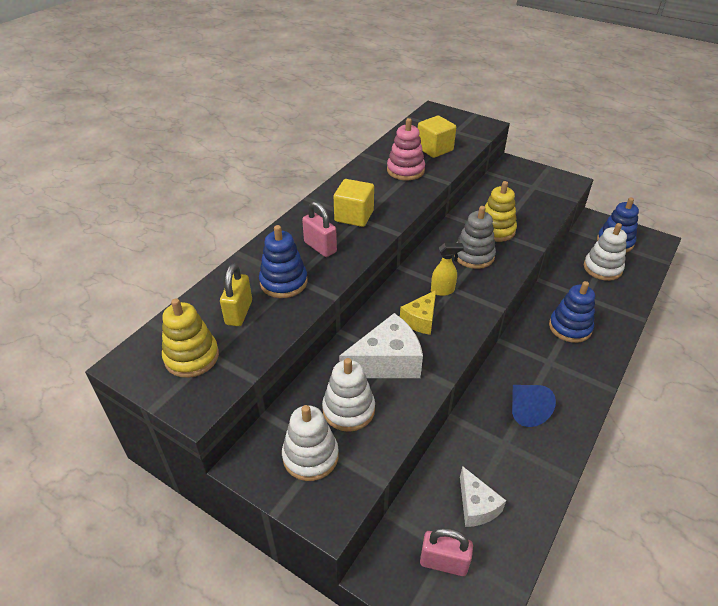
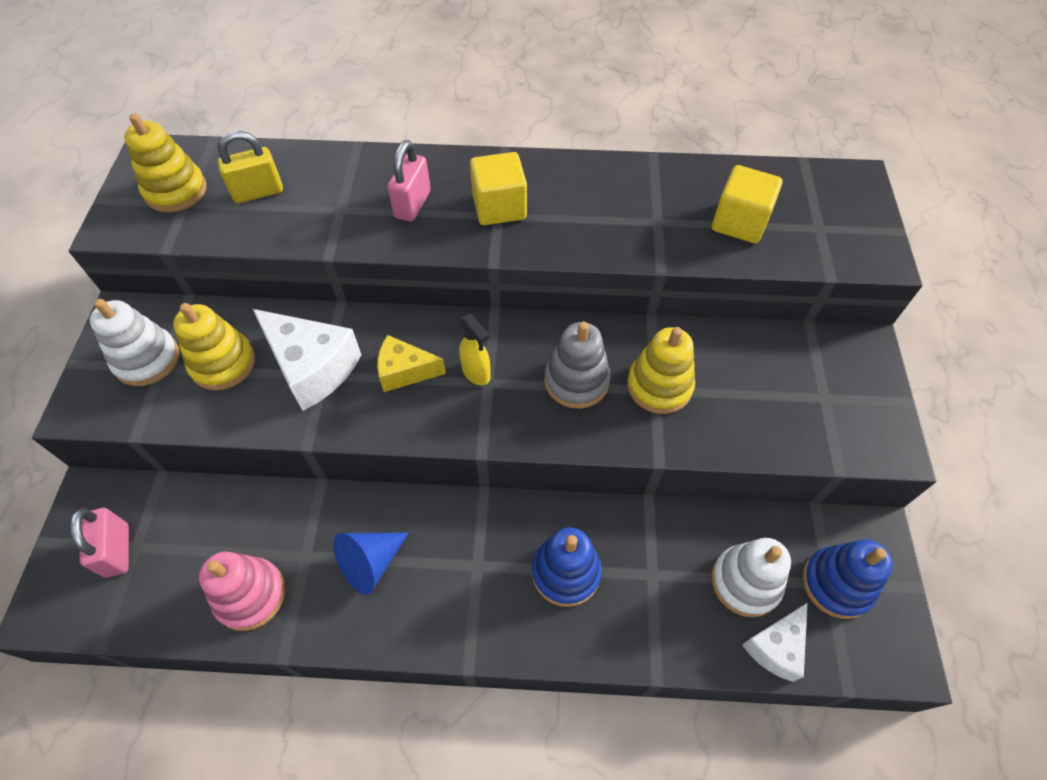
camera: 60 degrees right, 15 degrees up
blue stacking toy [259,225,307,298] -> none
white stacking toy [322,358,375,432] -> yellow stacking toy [173,303,255,390]
pink stacking toy [387,118,425,180] -> pink stacking toy moved to [199,552,285,631]
white cheese [460,466,506,527] -> white cheese moved to [742,603,807,682]

